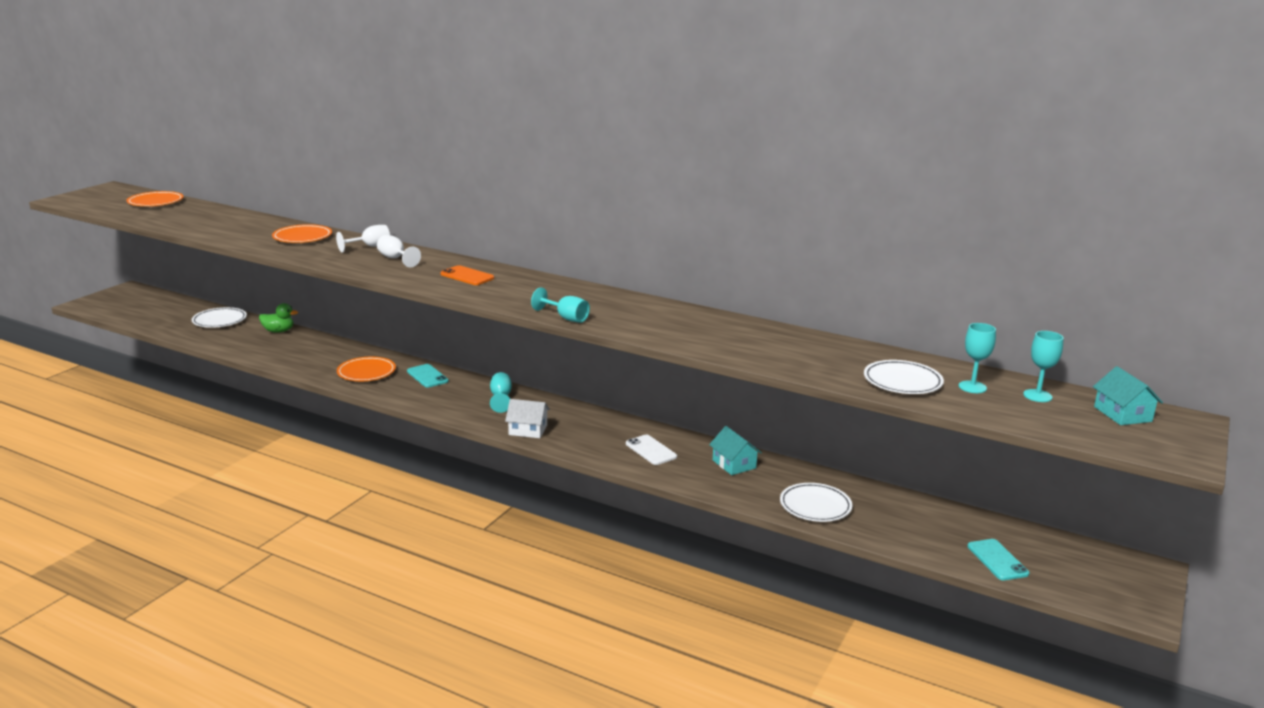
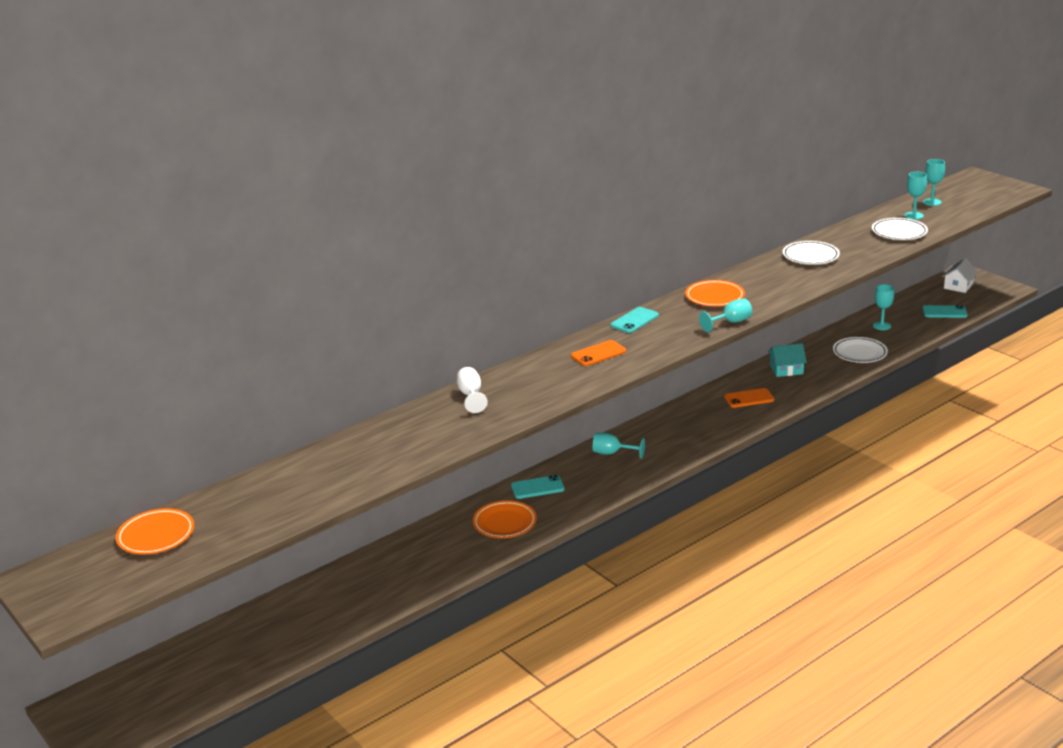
camera: 65 degrees left, 5 degrees up
white plate [192,307,247,328] -> white plate moved to [782,241,840,265]
green duck [259,303,298,333] -> none
orange plate [272,224,332,243] -> orange plate moved to [685,280,745,307]
white goblet [377,235,421,267] -> none
white house [505,399,550,438] -> white house moved to [942,258,978,293]
white phone [626,435,677,465] -> orange phone [724,388,774,408]
turquoise house [1093,366,1163,425] -> none
none -> turquoise phone [610,307,659,333]
none -> turquoise goblet [873,284,894,330]

